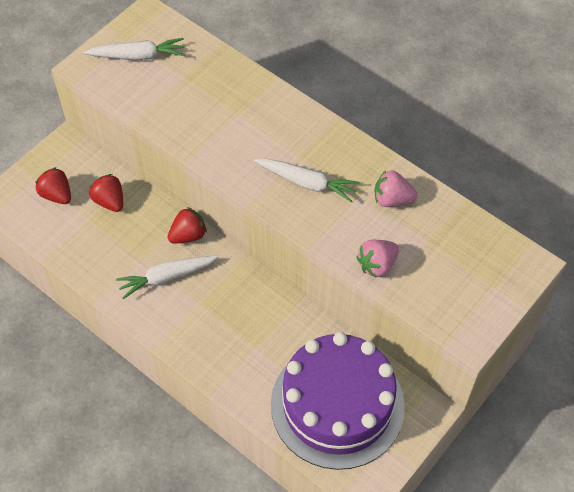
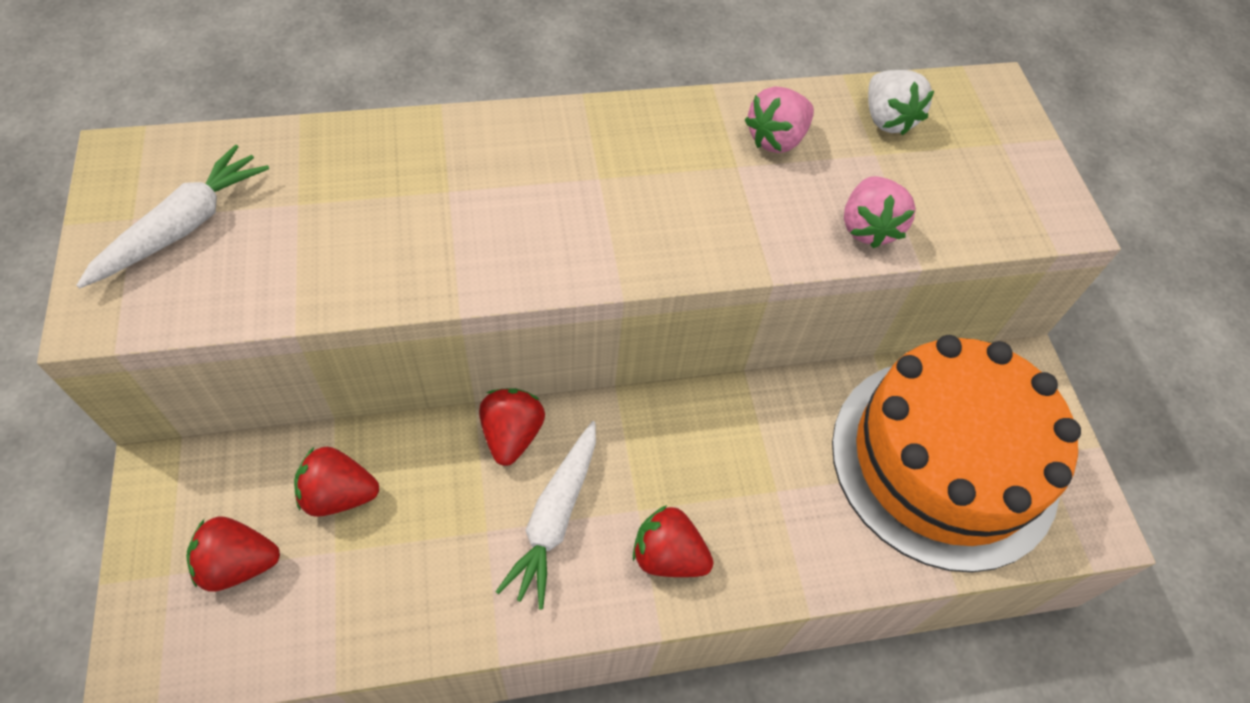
camera: 55 degrees left, 0 degrees up
white carrot [254,158,360,202] -> none
purple cake [271,332,405,470] -> orange cake [832,335,1081,573]
none -> red strawberry [633,505,713,577]
none -> white strawberry [868,70,934,135]

